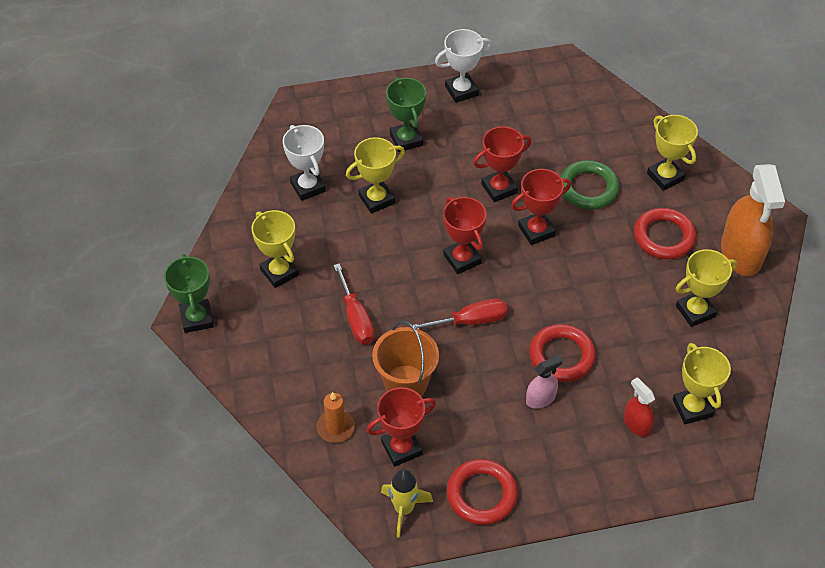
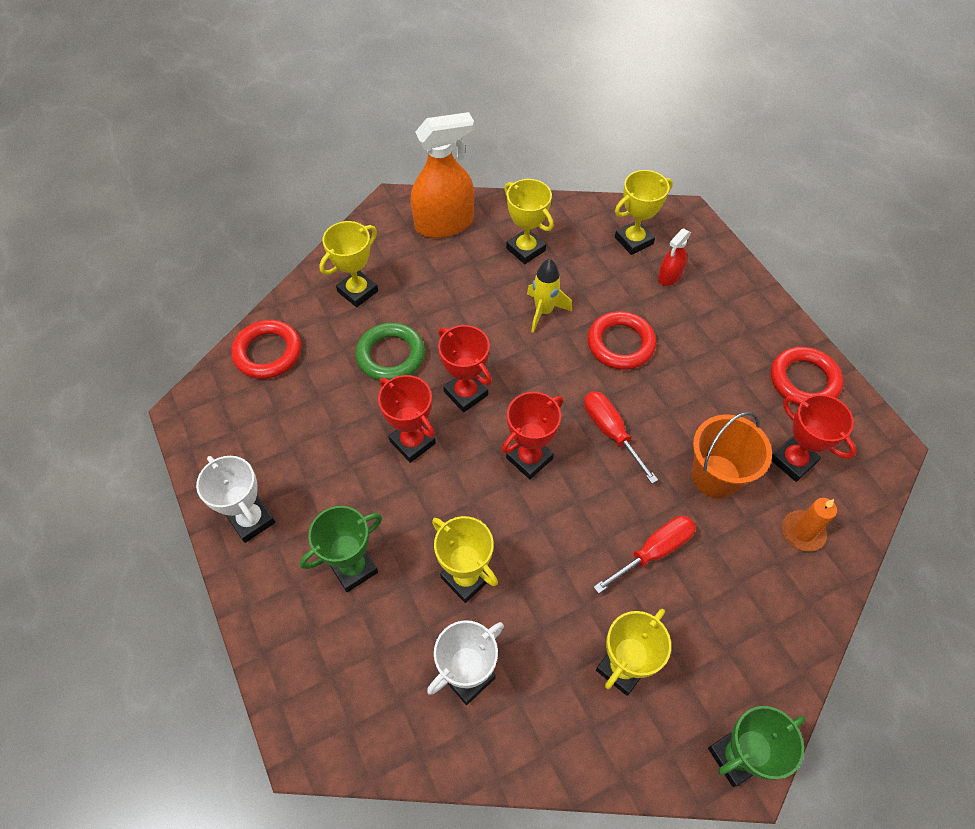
camera: 105 degrees left, 5 degrees up
yellow rocket [381,469,433,538] -> yellow rocket moved to [527,258,572,333]
pink spray bottle [526,355,563,409] -> none
red ring [634,208,696,259] -> red ring moved to [231,320,301,379]

